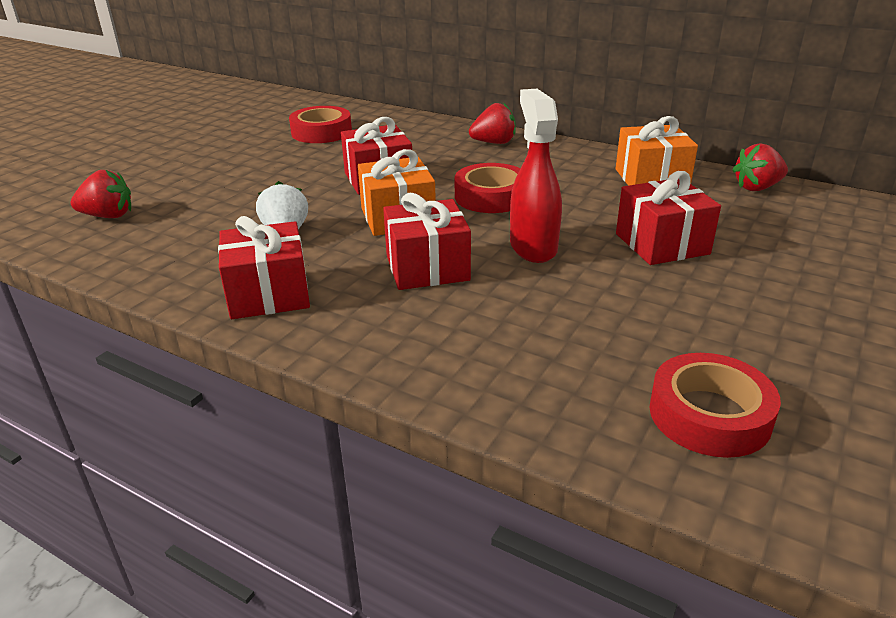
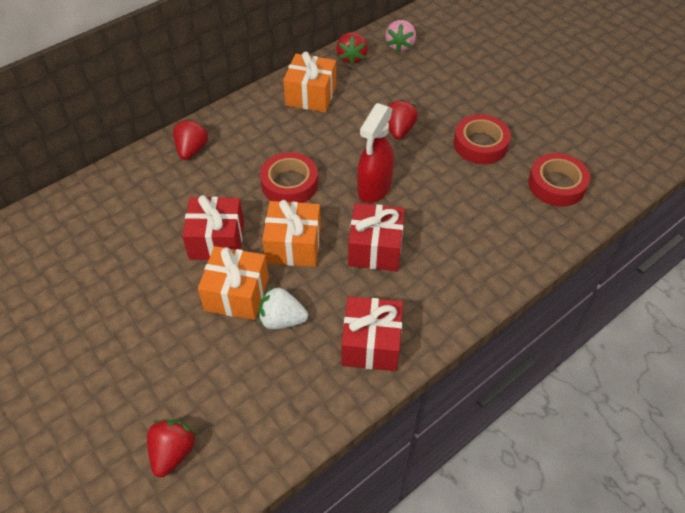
camera: 70 degrees left, 20 degrees up
red tape [289,106,352,143] -> red tape moved to [454,114,511,164]
red spray bottle [510,89,562,263] -> red spray bottle turned 75 degrees counterclockwise [357,103,394,203]
red gift [616,171,721,265] -> red strawberry [388,99,418,140]
none -> orange gift [198,246,269,320]
none -> pink strawberry [385,20,416,53]

